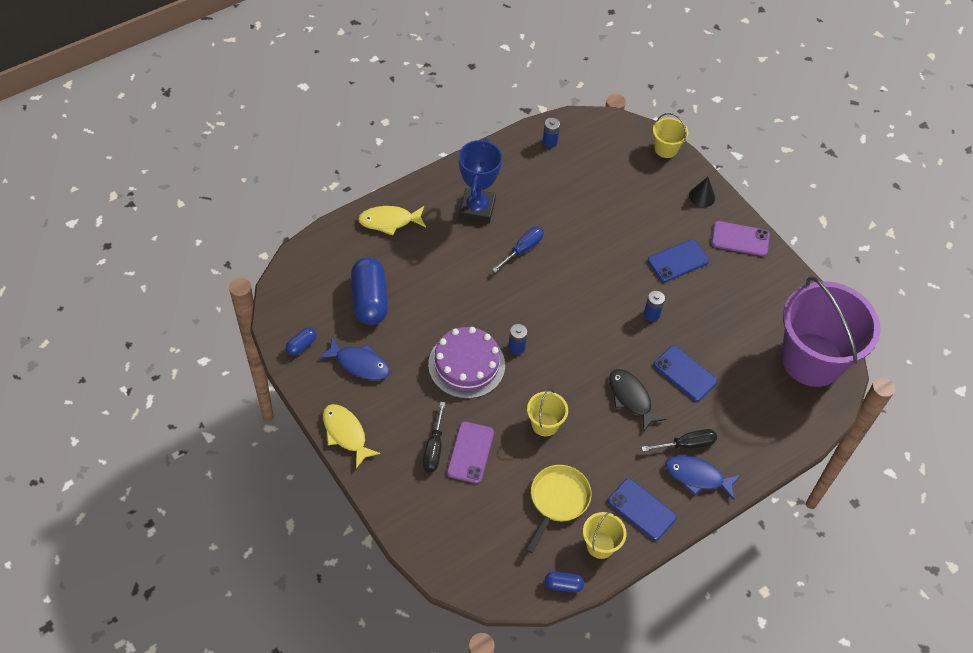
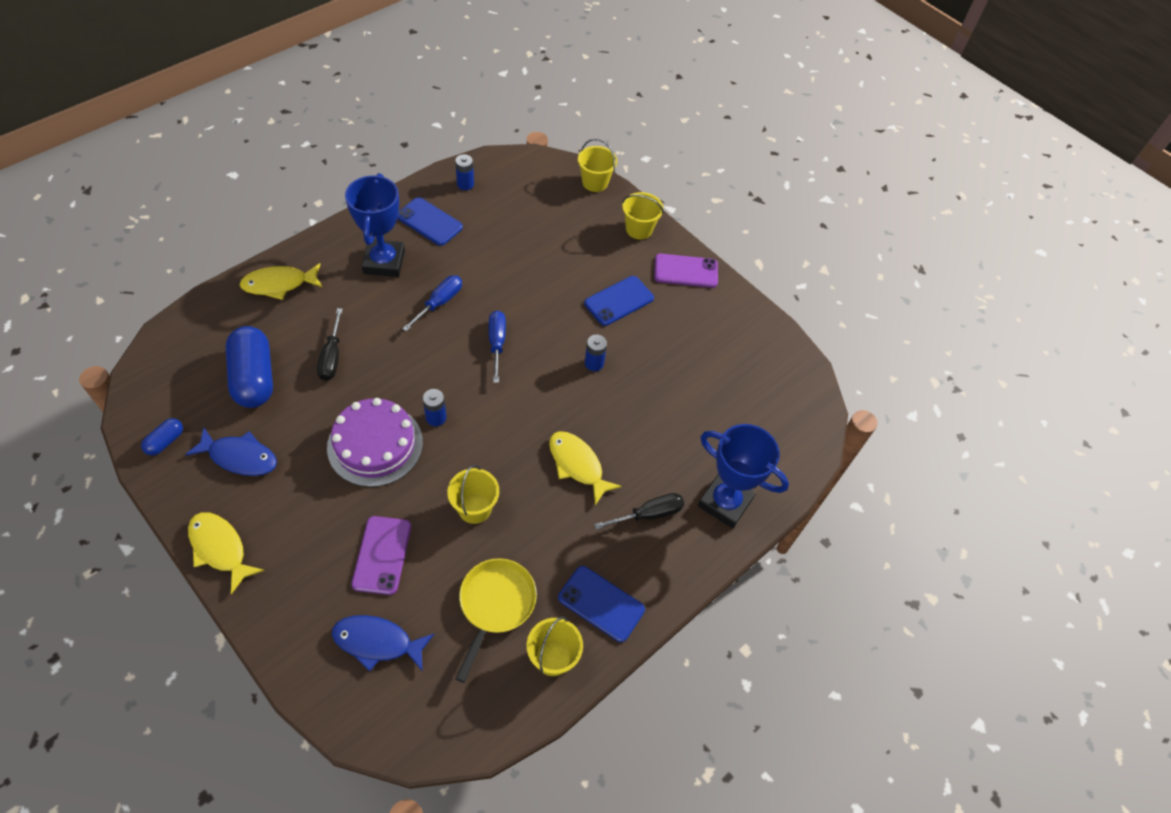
camera: 10 degrees left, 0 degrees up
black screwdriver [423,402,445,472] -> black screwdriver moved to [317,308,343,381]
blue capsule [545,571,584,593] -> none
black fish [609,369,666,432] -> yellow fish [549,431,622,505]
blue phone [653,346,718,401] -> blue phone moved to [397,197,463,246]
blue fish [665,455,741,500] -> blue fish moved to [332,615,434,671]
black cone [689,177,715,207] -> yellow bucket [622,192,664,239]
purple bucket [782,276,881,387] -> none
none -> blue screwdriver [489,311,506,383]
none -> blue trophy [698,424,789,528]

